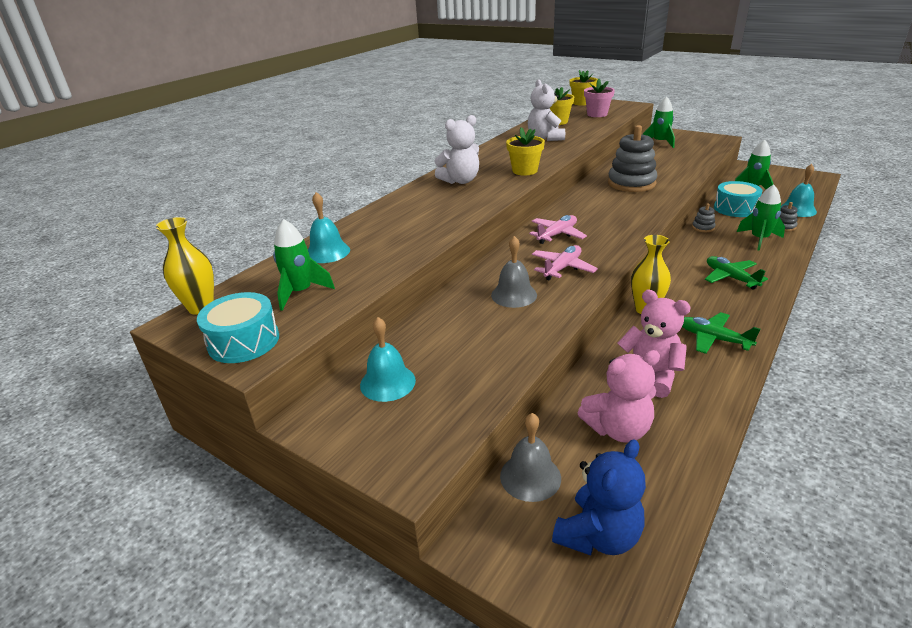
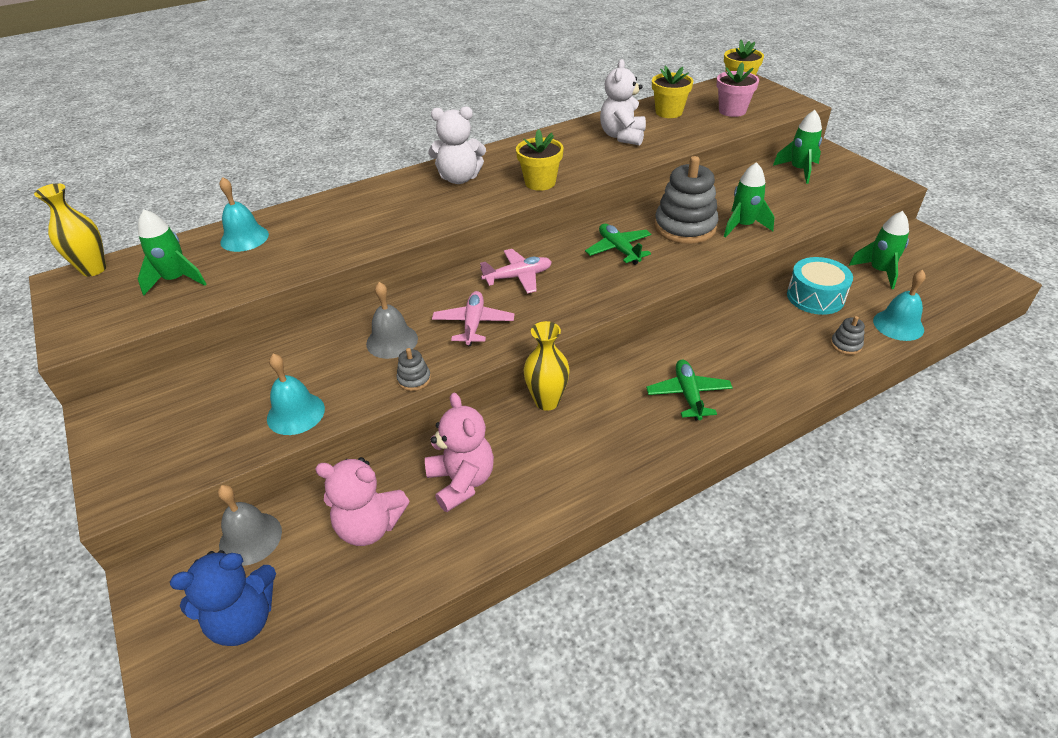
camera: 25 degrees right, 10 degrees up
turquoise drum [197,292,279,363] -> none
turquoise bell [360,317,416,402] -> turquoise bell moved to [267,354,325,435]
pink plane [532,245,598,281] -> pink plane turned 60 degrees counterclockwise [432,291,515,346]
green plane [682,312,760,354] -> green plane moved to [585,224,651,265]
grey stacking toy [692,203,715,232] -> grey stacking toy moved to [396,348,431,391]
green rocket [737,185,785,251] -> green rocket moved to [724,162,774,238]

